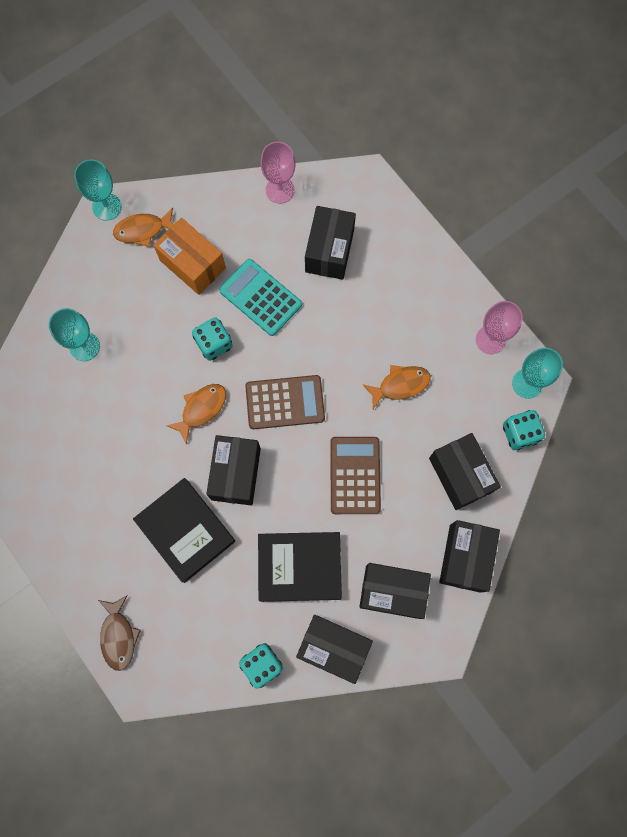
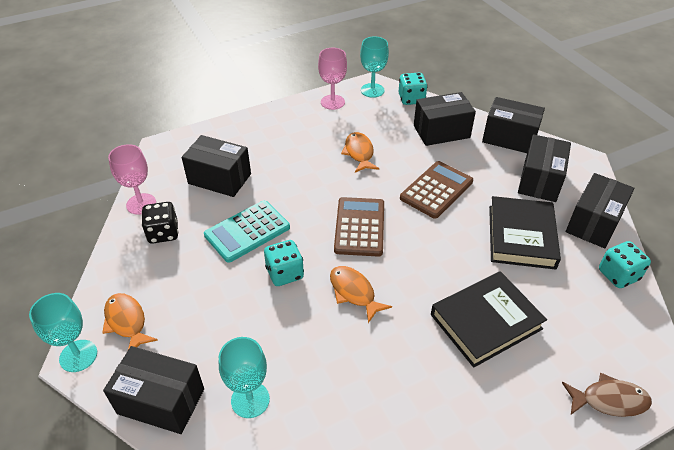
camera: 80 degrees left, 30 degrees down
orange fish [113,208,174,247] -> orange fish turned 150 degrees clockwise [102,293,158,350]
orange box [153,218,226,295] -> none
black box [206,435,261,506] -> black box moved to [103,346,204,434]
brown calculator [330,437,381,514] -> brown calculator turned 120 degrees clockwise [400,161,473,219]
none -> black dice [141,202,179,244]

